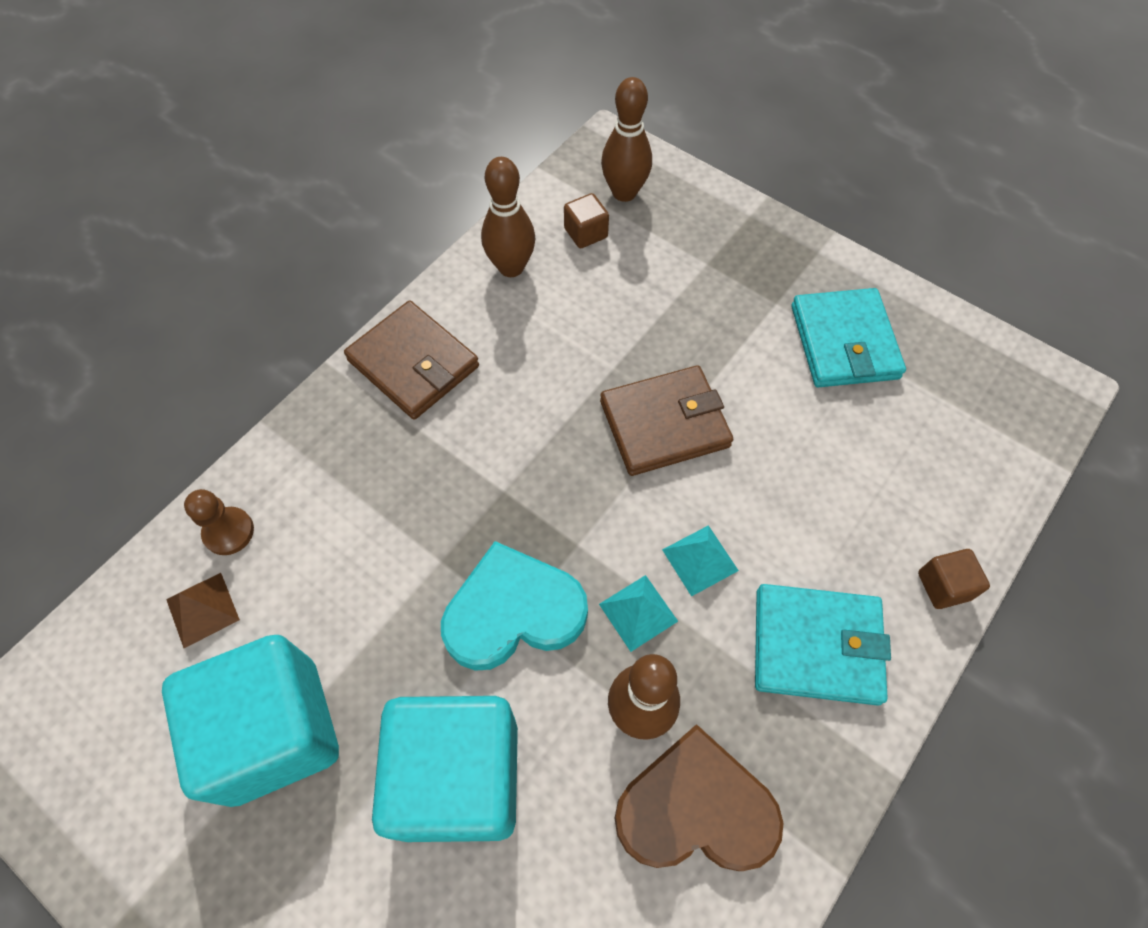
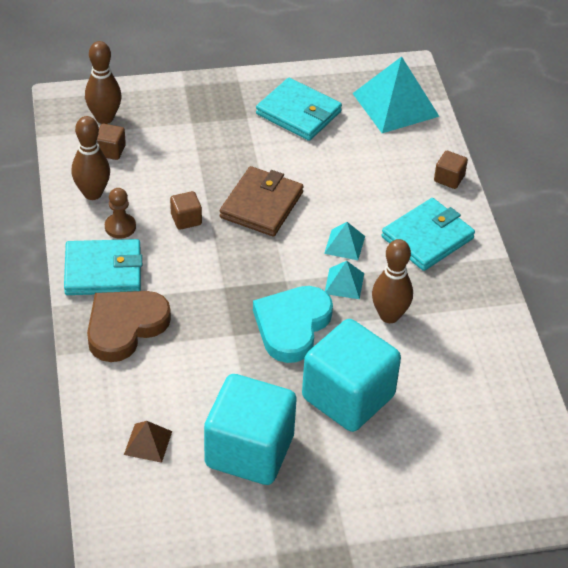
camera: 50 degrees left, 15 degrees down
brown pawn [184,489,254,555] -> brown pawn moved to [105,188,136,238]
brown wallet [344,301,479,420] -> turquoise wallet [64,239,142,295]
brown heart [614,724,784,871] -> brown heart moved to [87,291,171,362]
none -> brown cube [170,191,202,230]
none -> turquoise pyramid [352,56,440,133]

